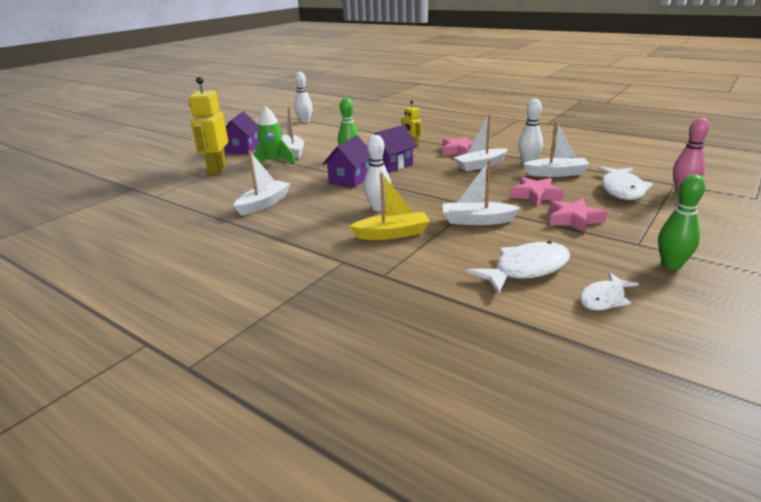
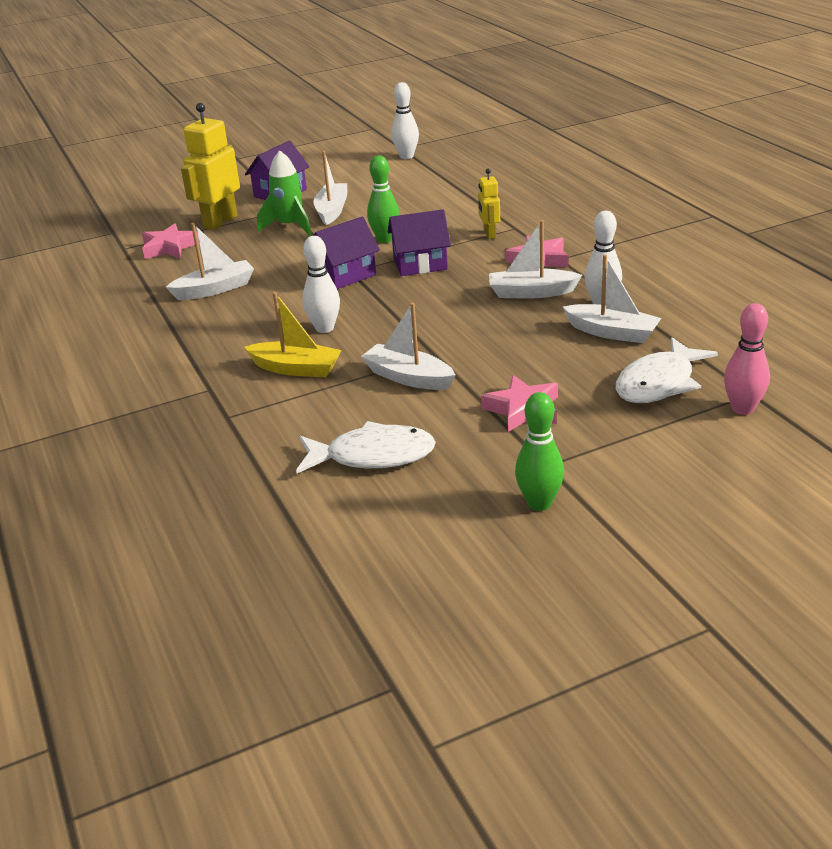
camera: 30 degrees right, 5 degrees up
pink star [510,177,564,206] -> pink star moved to [142,223,199,259]
white fish [580,272,639,311] -> none

